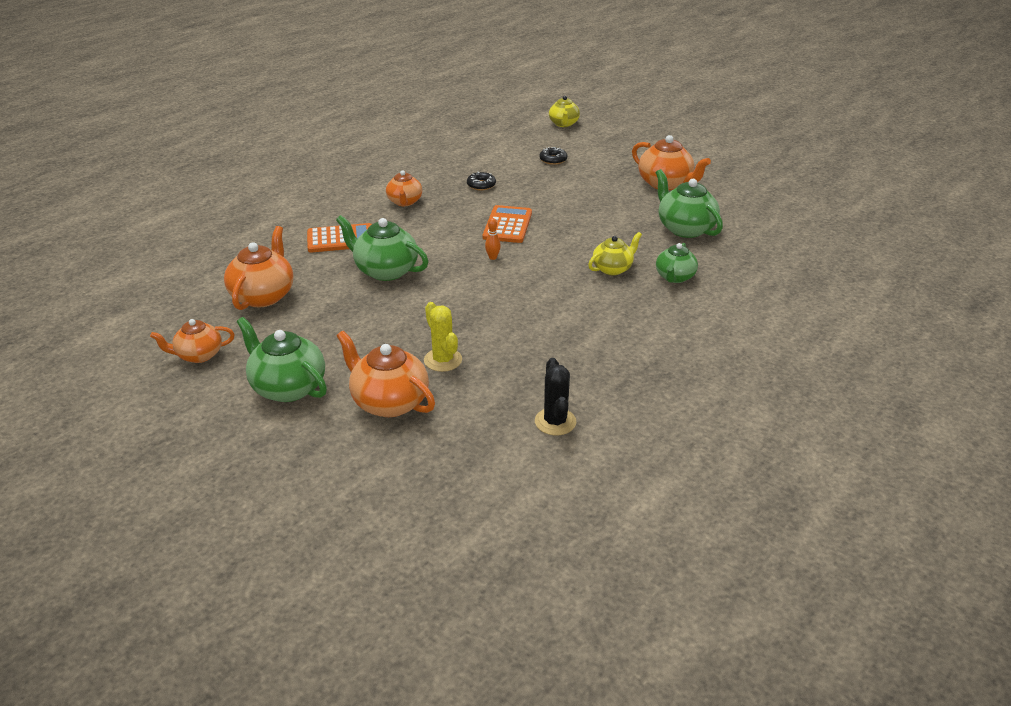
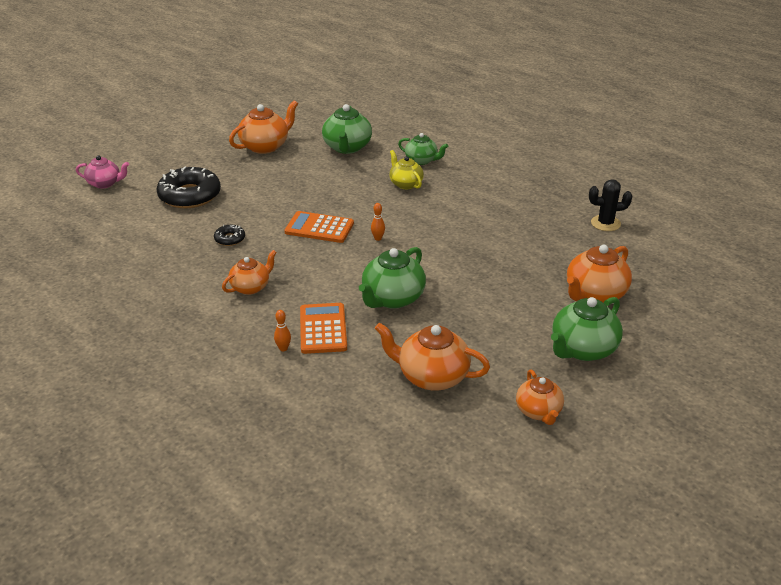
camera: 85 degrees left, 0 degrees up
orange teapot [386,170,422,206] -> orange teapot turned 45 degrees counterclockwise [222,250,277,295]
yellow cactus [424,302,462,372] -> none
black donut [540,147,567,165] -> black donut [156,167,221,208], size x2.16
yellow teapot [549,96,580,127] -> pink teapot [76,155,129,189]
green teapot [656,169,723,238] -> green teapot turned 60 degrees counterclockwise [322,104,372,154]
none -> orange bowling pin [274,310,291,351]

